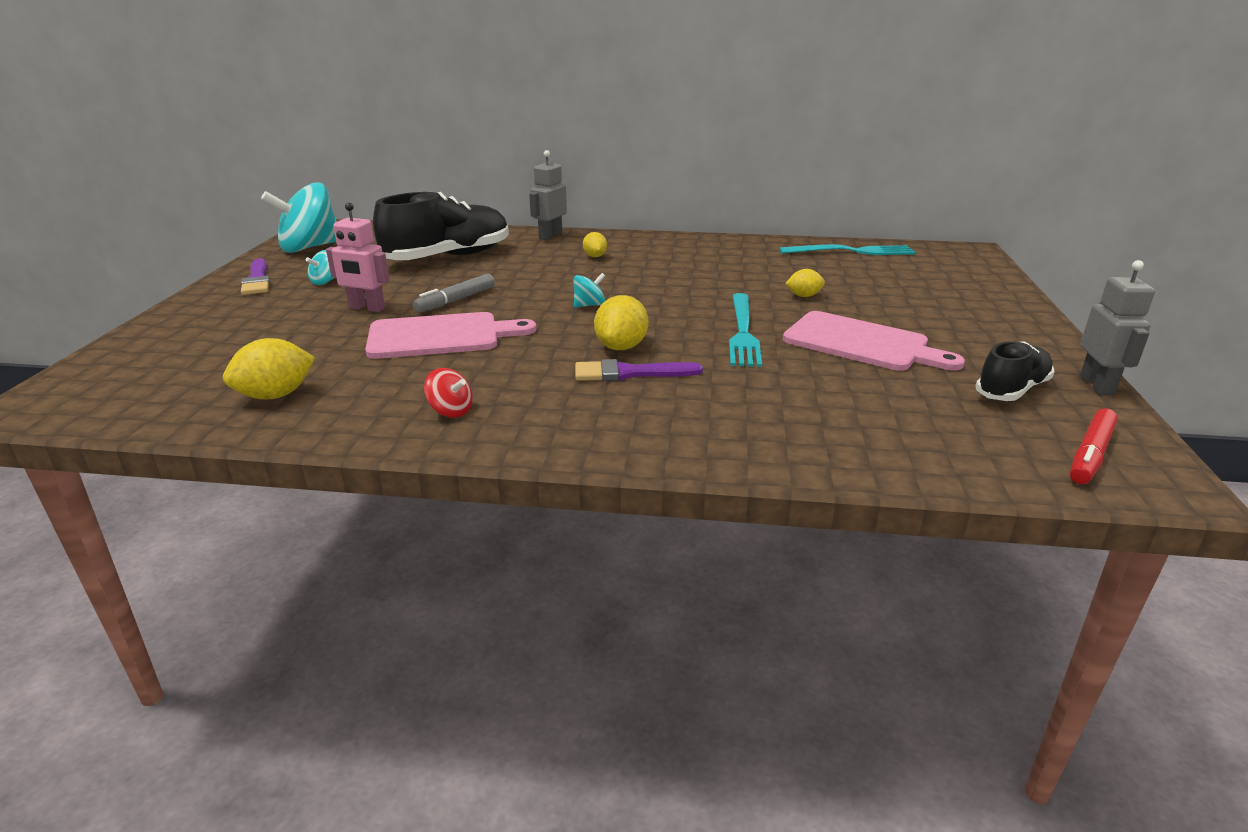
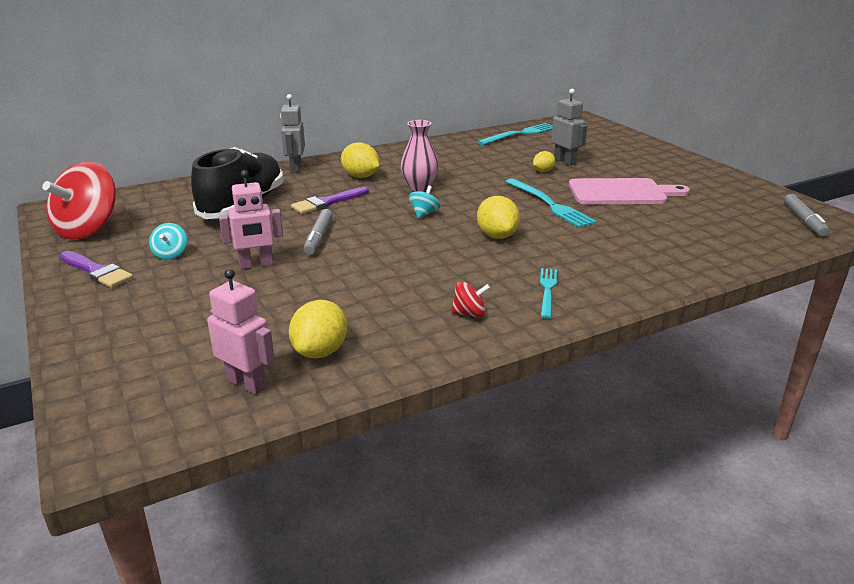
camera: 35 degrees left, 0 degrees up
turquoise spinning top [261,182,337,253] -> red spinning top [42,162,116,240]
pink cutting board [365,312,536,359] -> none
purple brush [575,359,703,381] -> purple brush moved to [291,187,369,214]
yellow lemon [583,232,607,257] -> yellow lemon [341,142,379,178], size x1.66
black shoe [975,341,1055,401] -> none
red marker [1070,408,1118,484] -> grey marker [784,194,830,237]
grey robot [1080,260,1155,395] -> grey robot moved to [551,89,587,166]
none -> pink robot [207,269,275,395]
none -> pink vase [401,120,439,192]
none -> turquoise fork [540,268,557,319]

